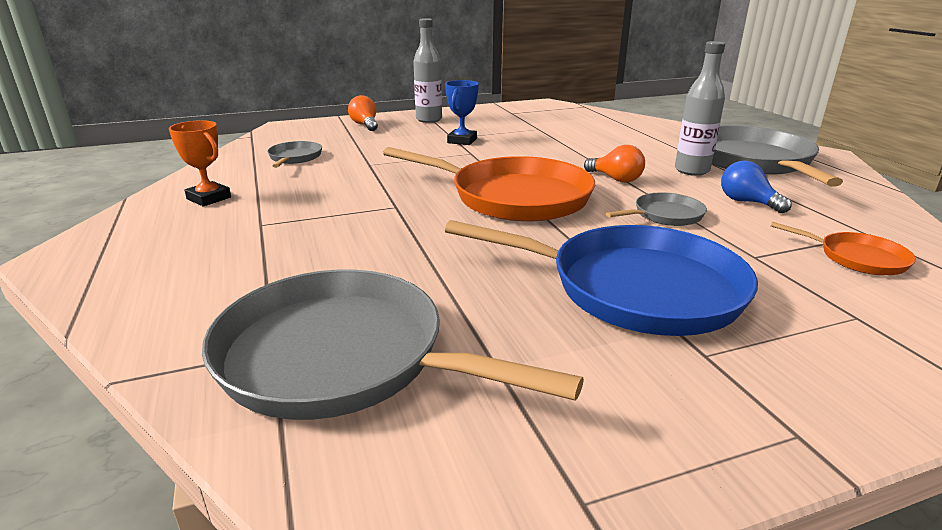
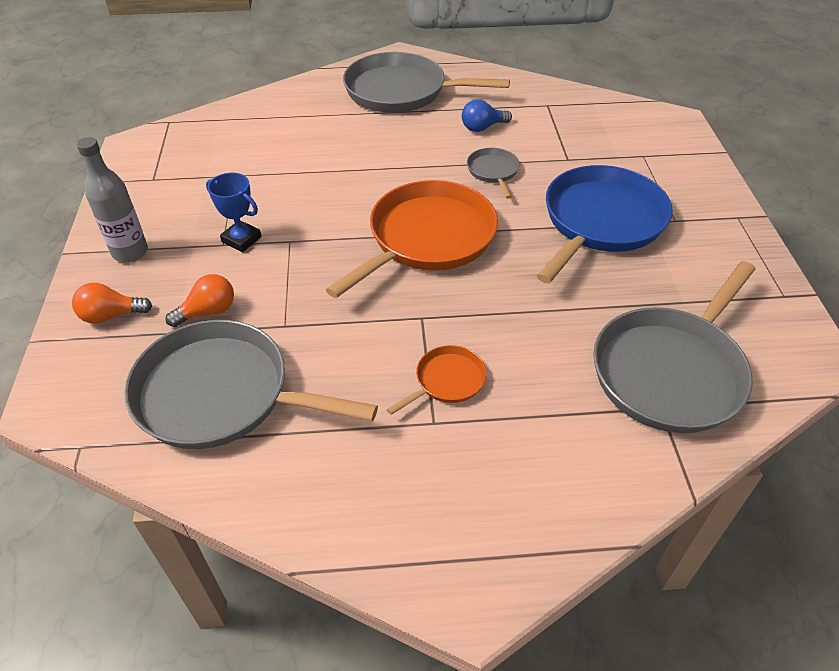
camera: 75 degrees left, 20 degrees up
orange trophy [169,120,231,206] -> none
grey pan [267,141,322,168] -> grey pan [124,320,378,449], size x2.18
orange light bulb [584,145,645,183] -> orange light bulb moved to [165,274,234,327]
grey bottle [675,41,725,176] -> none
orange pan [771,222,916,275] -> orange pan moved to [387,345,487,415]

